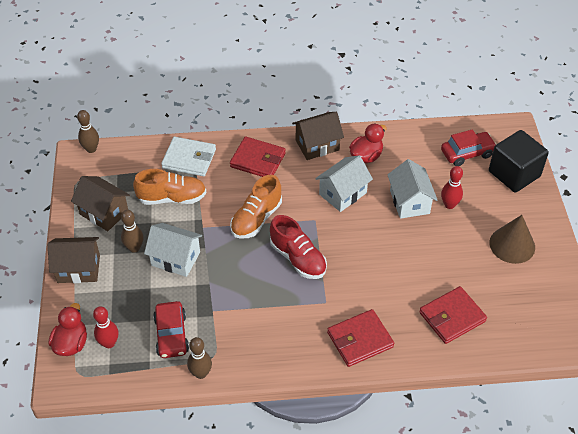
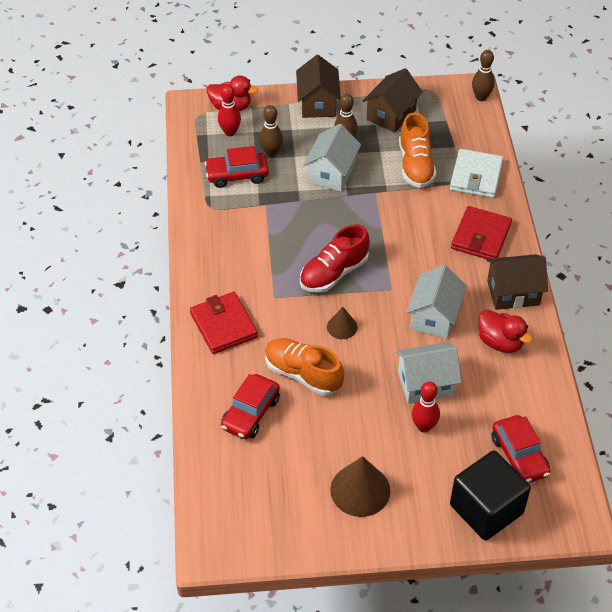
camera: 90 degrees right, 0 degrees up
brown bowling pin [187,337,212,379] -> brown bowling pin moved to [259,105,283,157]
orange shoe [230,175,282,239] -> orange shoe moved to [265,338,344,396]
brown house [292,112,344,160] -> brown house turned 75 degrees counterclockwise [487,254,548,310]
white house [315,155,373,212] -> white house turned 60 degrees clockwise [406,265,467,338]
red wallet [419,286,487,344] -> red car [221,374,280,439]
none -> brown cone [327,307,357,339]

